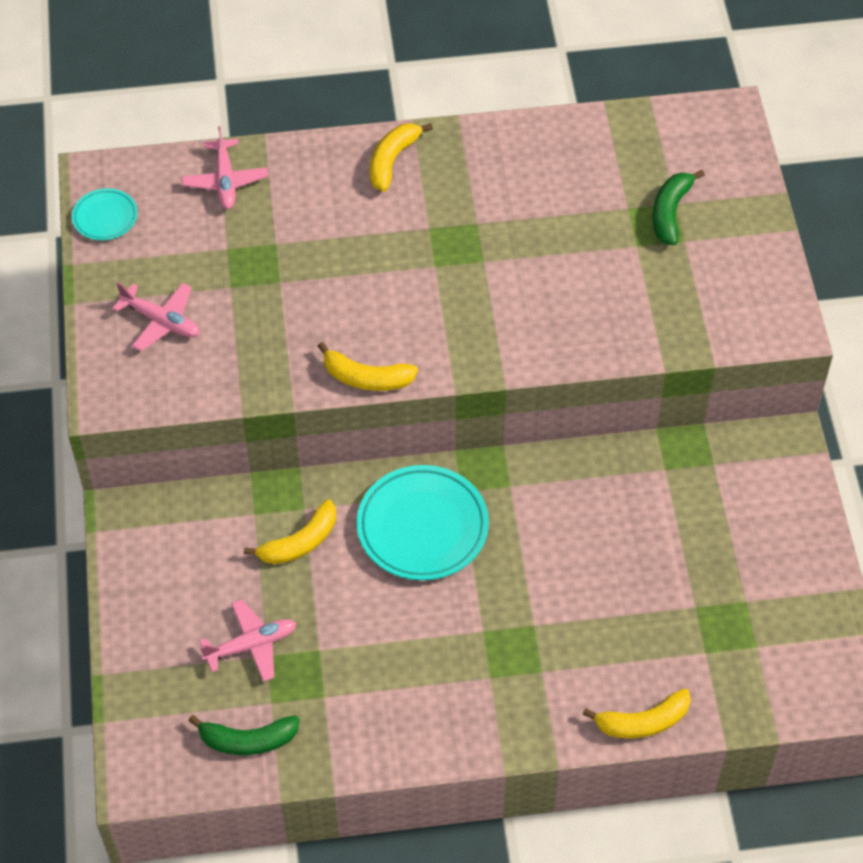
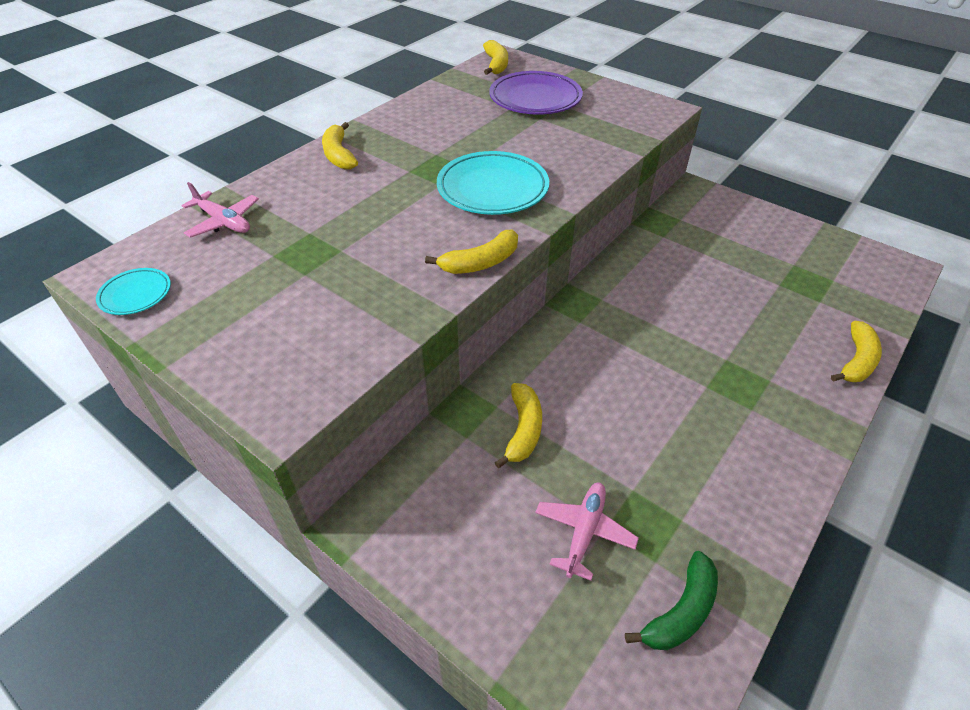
camera: 45 degrees left, 10 degrees down
pink plane [112,283,200,351] -> none
turquoise plate [357,465,489,580] -> turquoise plate moved to [437,151,549,215]
green banana [653,170,705,245] -> purple plate [489,71,583,115]
none -> yellow banana [483,40,508,75]

